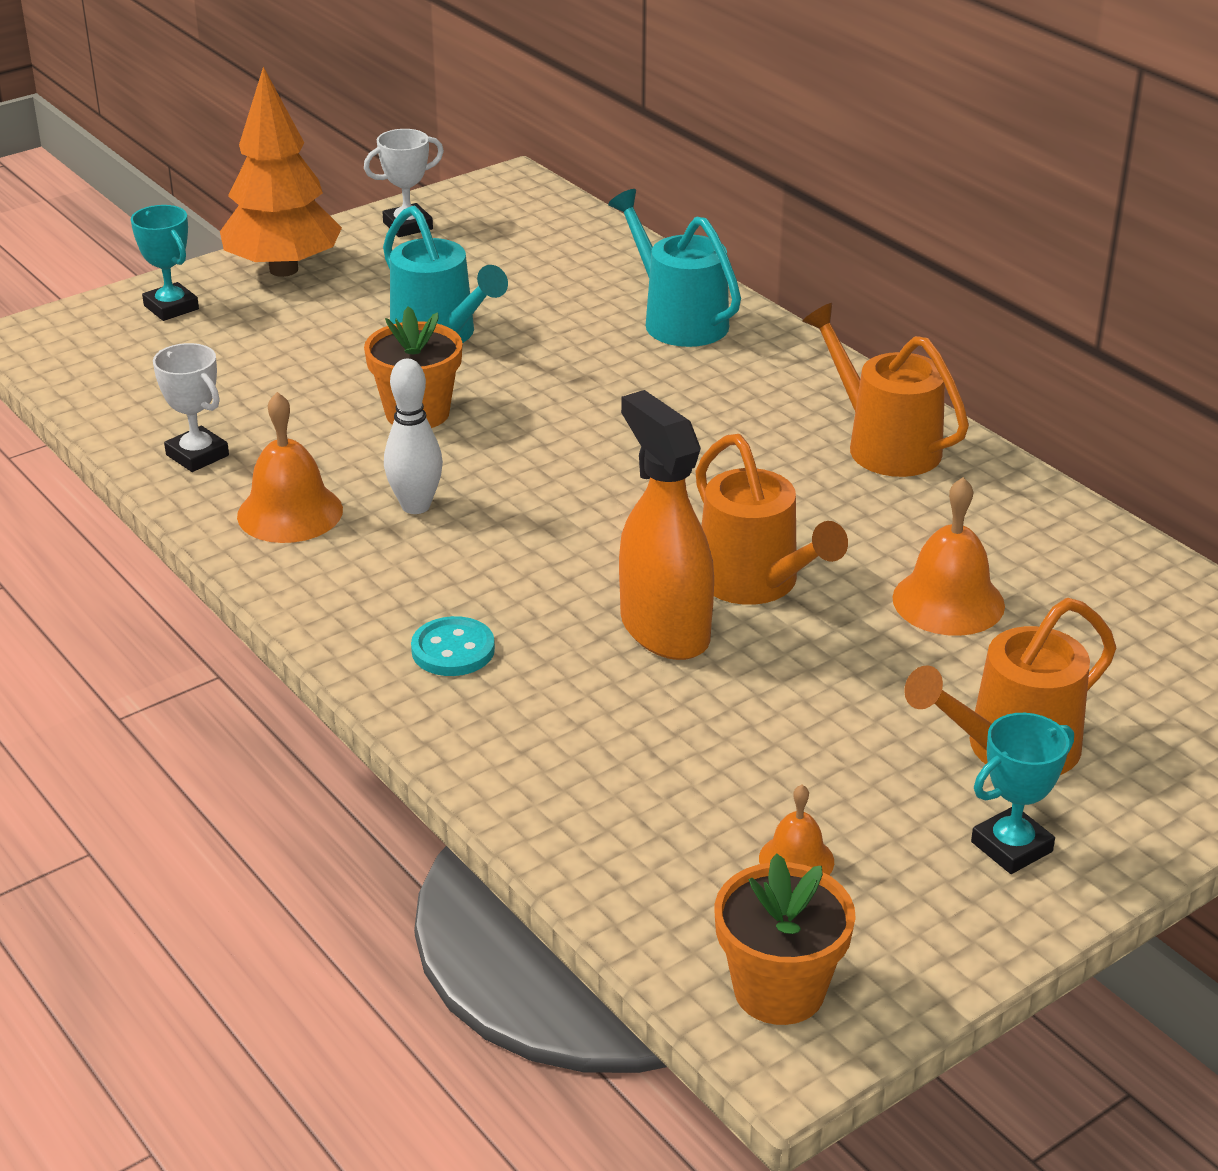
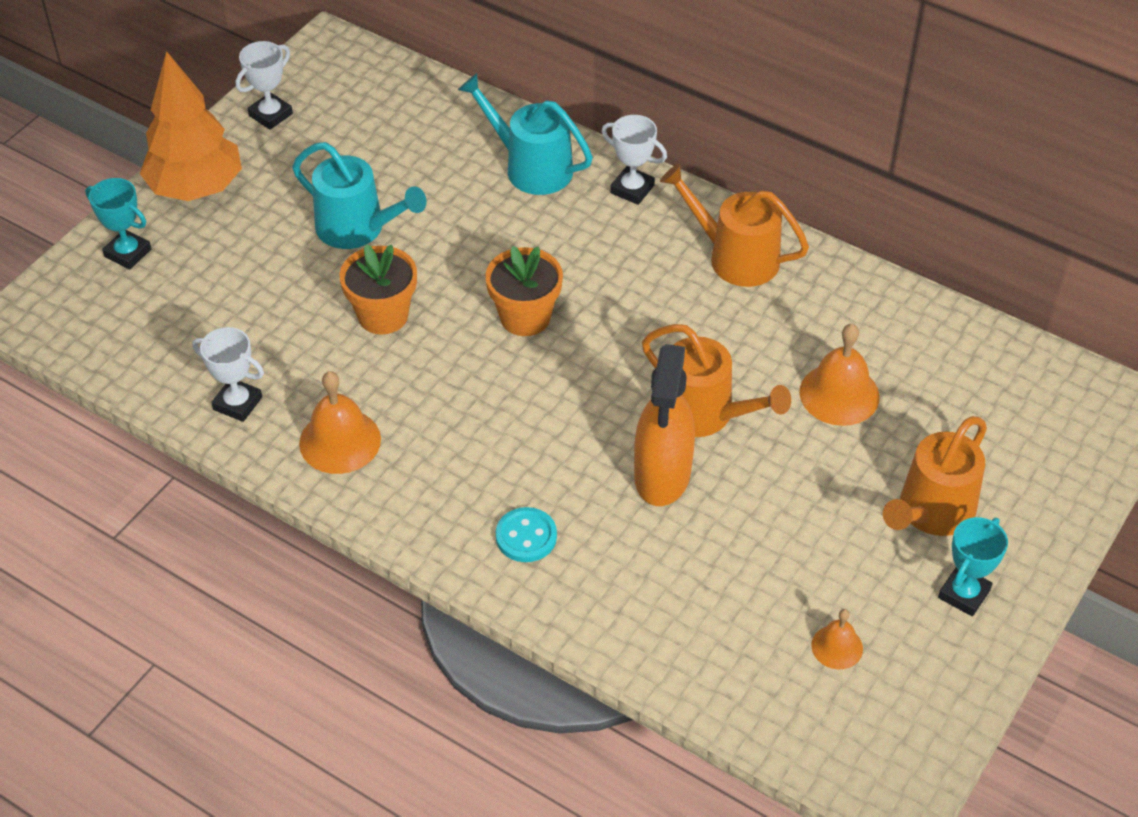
camera: 20 degrees left, 15 degrees up
white bowling pin [384,359,443,514] -> none
orange spray bottle [619,390,714,660] -> orange spray bottle turned 120 degrees counterclockwise [634,344,695,506]
orange flower pot [714,853,856,1025] -> orange flower pot moved to [485,246,563,336]
none -> white trophy [601,115,667,205]

